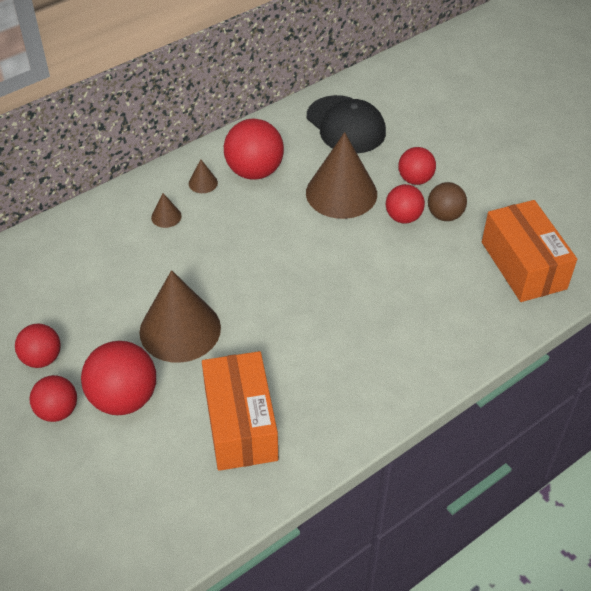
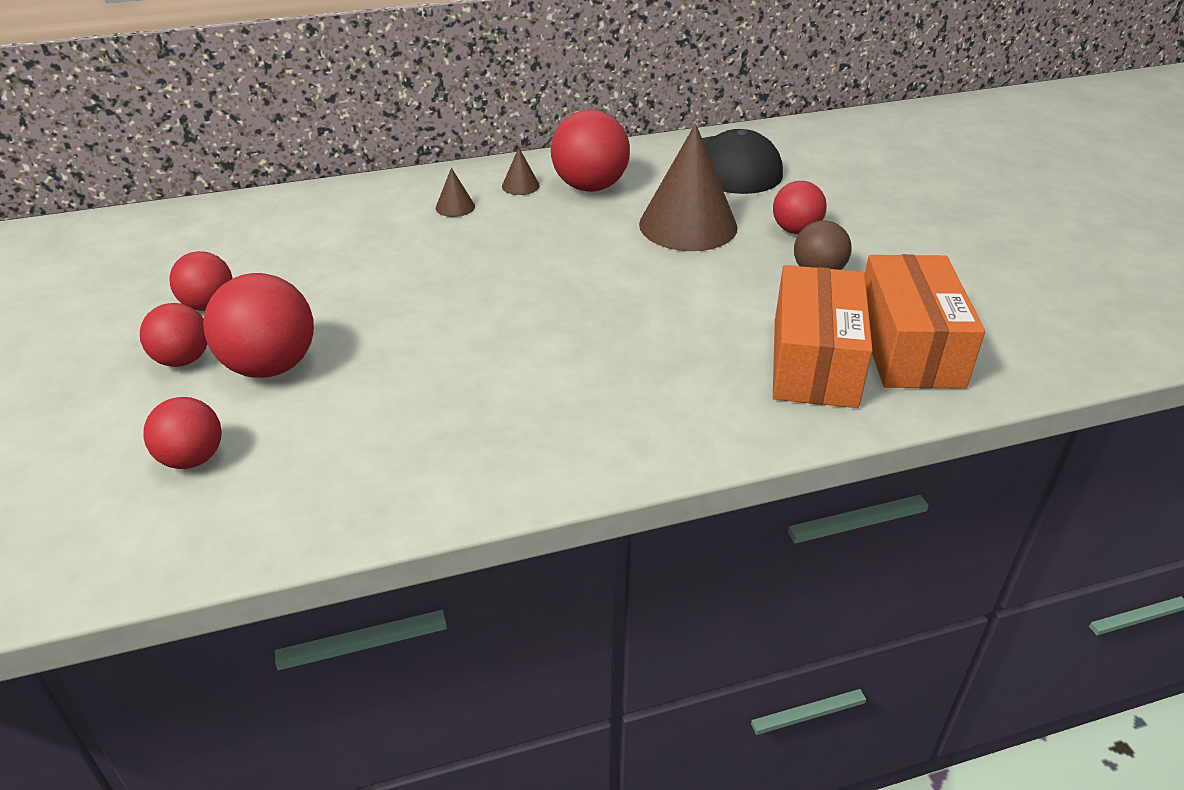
camera: 20 degrees right, 10 degrees down
brown cone [139,270,221,363] -> none
orange box [202,351,278,471] -> orange box moved to [773,265,873,408]
red ball [385,184,425,224] -> red ball moved to [143,397,222,469]

